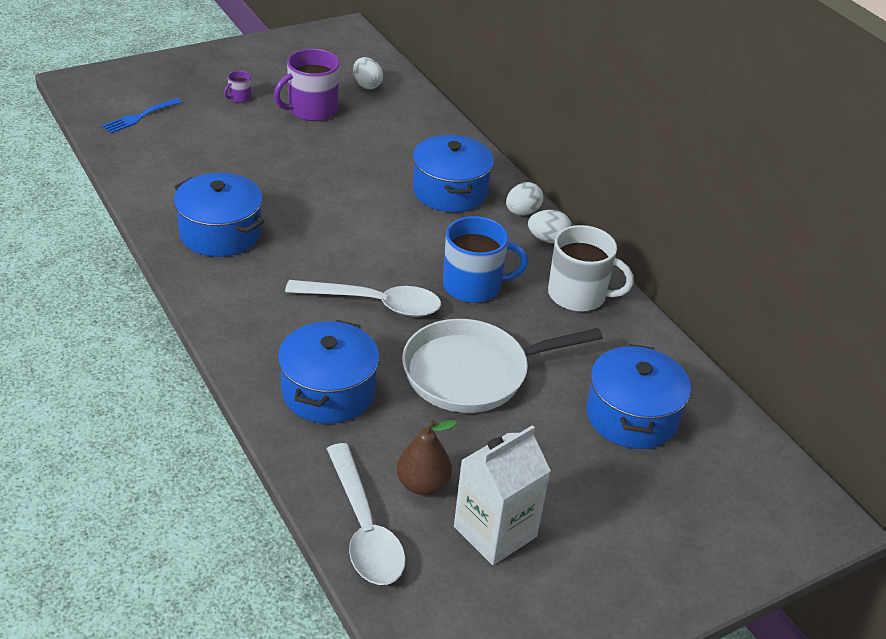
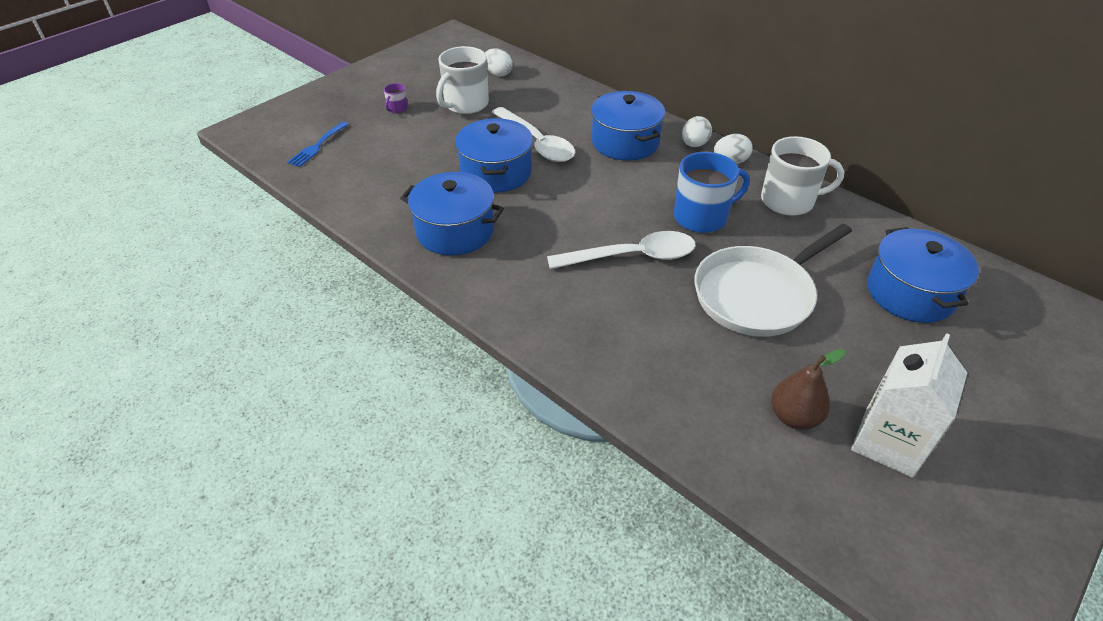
camera: 15 degrees left, 5 degrees up
purple mug [274,49,340,121] -> white mug [436,46,489,114]
blue pot [278,320,379,424] -> blue pot moved to [455,118,533,193]
white spoon [327,443,406,585] -> white spoon moved to [492,107,575,162]

